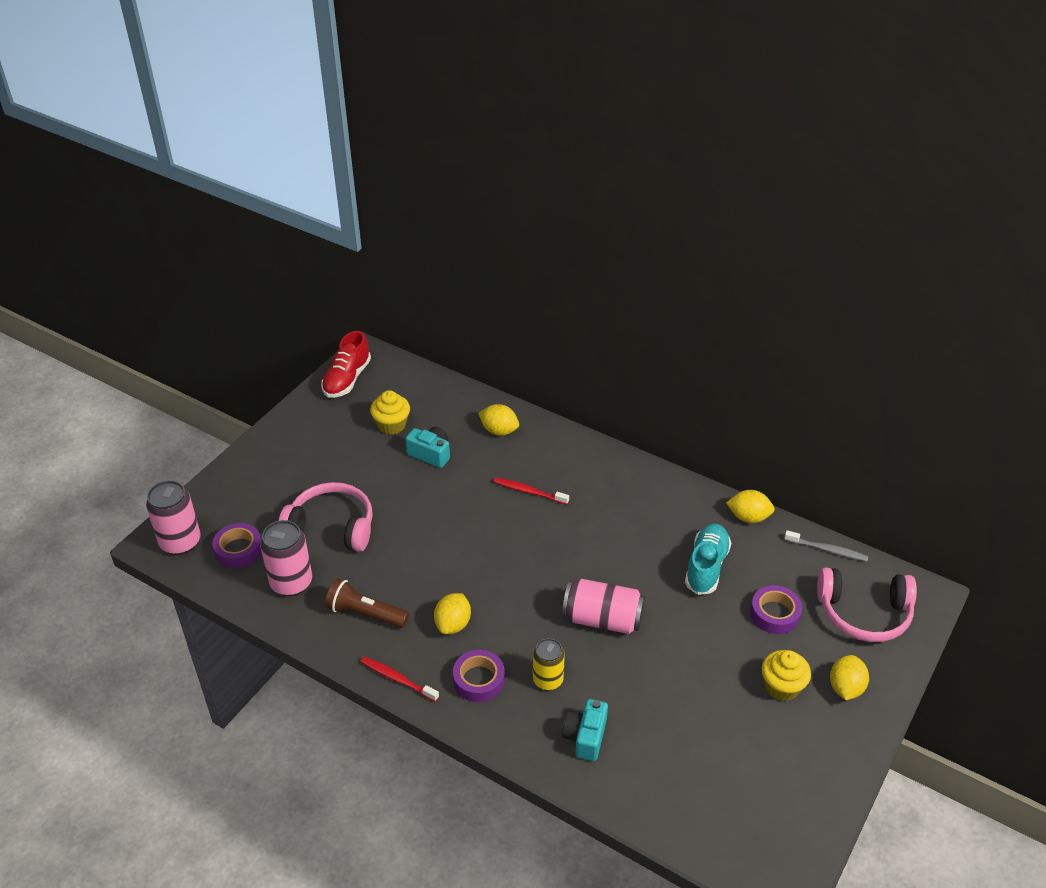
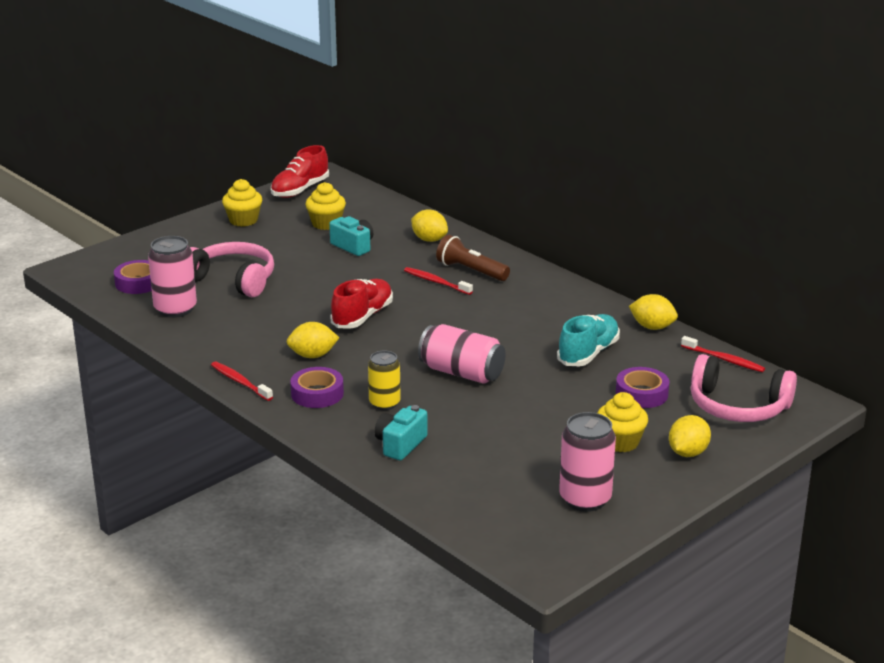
camera: 15 degrees right, 15 degrees down
pink can [146,480,201,555] -> pink can moved to [559,412,616,512]
brown flashlight [325,578,409,628] -> brown flashlight moved to [436,235,510,281]
yellow lemon [434,593,471,634] -> yellow lemon turned 45 degrees clockwise [287,322,339,358]
grey toothbrush [784,530,869,562] -> red toothbrush [681,336,765,372]
none -> yellow cupcake [222,179,262,227]
none -> red shoe [330,279,393,328]

